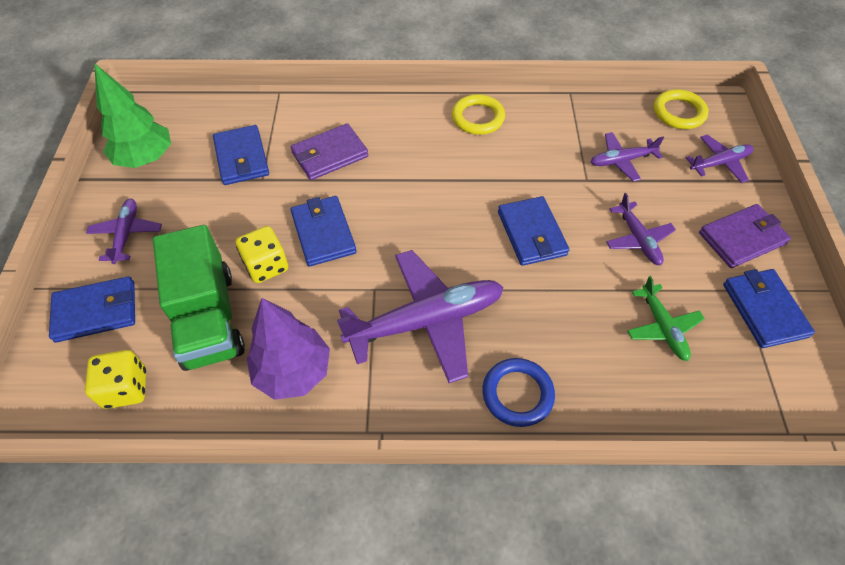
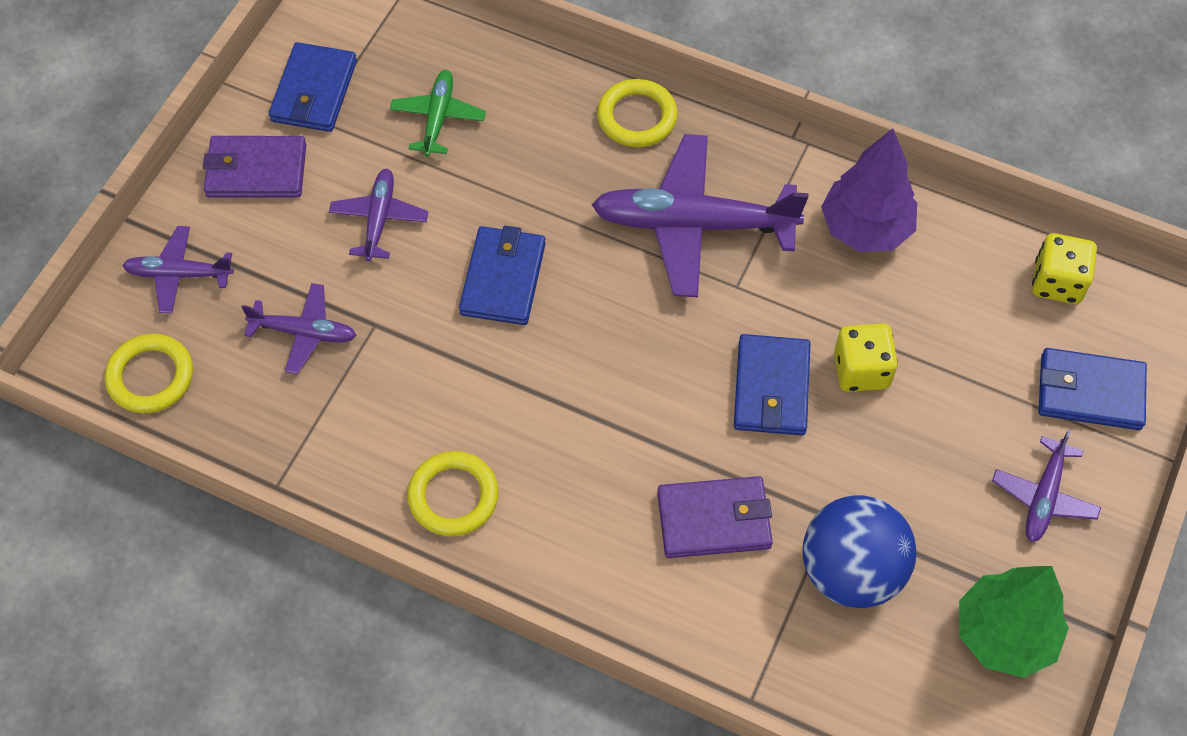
camera: 155 degrees left, 5 degrees up
green truck [153,225,245,371] -> none
blue wallet [213,125,269,185] -> blue ball [802,495,916,608]
blue ring [482,358,555,427] -> yellow ring [597,79,678,147]

